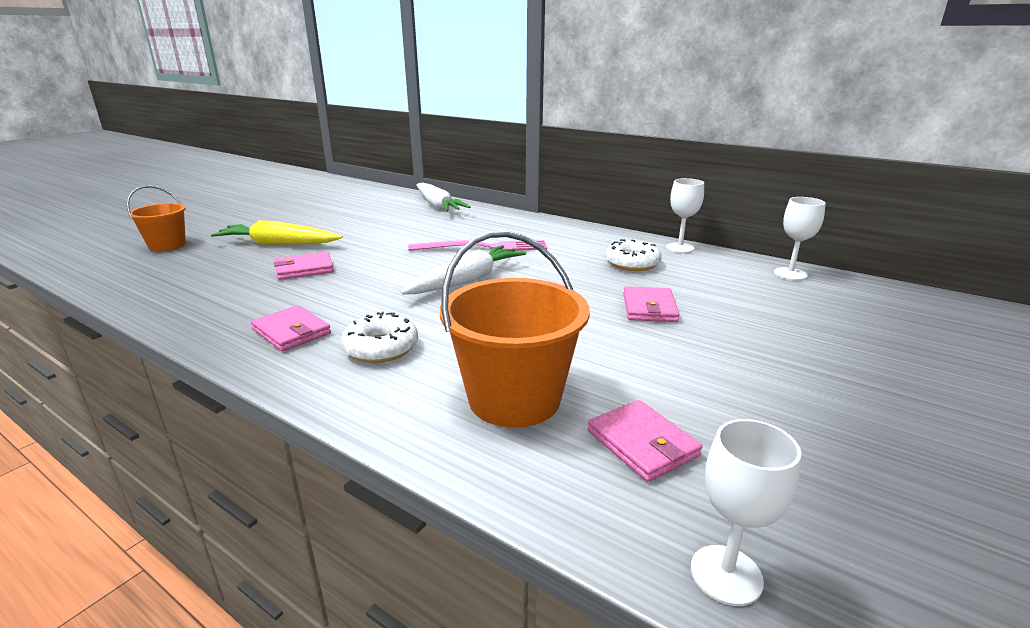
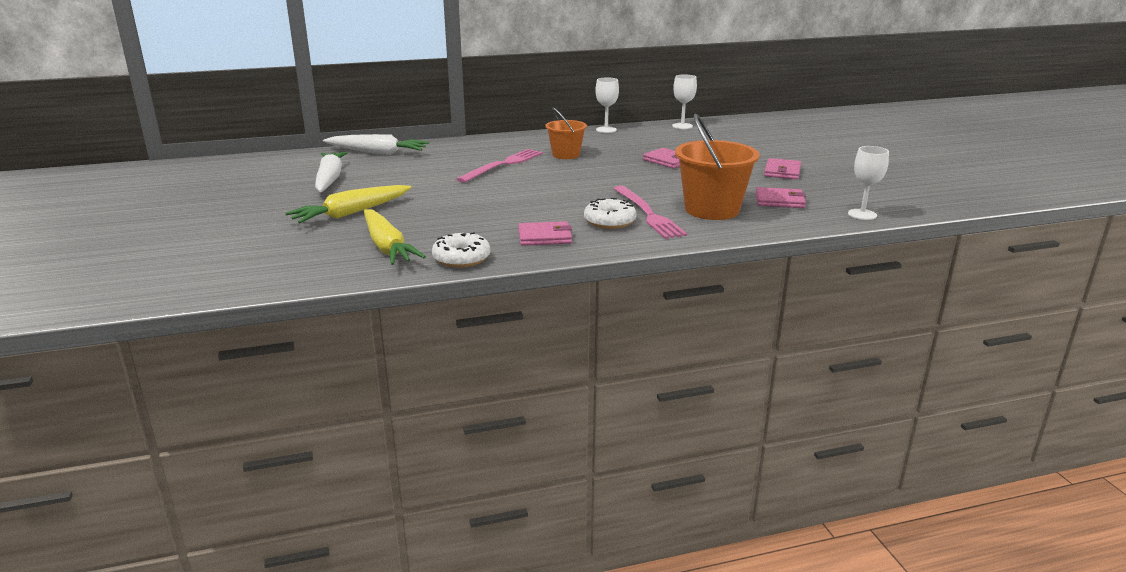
camera: 50 degrees left, 0 degrees up
orange bucket [127,185,186,251] -> orange bucket moved to [545,108,587,159]
pink wallet [274,252,334,280] -> pink wallet moved to [764,158,801,179]
white carrot [400,245,526,295] -> white carrot moved to [315,152,348,192]
white donut [605,239,662,271] -> white donut moved to [432,232,490,268]
none -> yellow carrot [364,209,426,265]
none -> pink fork [613,186,687,239]

